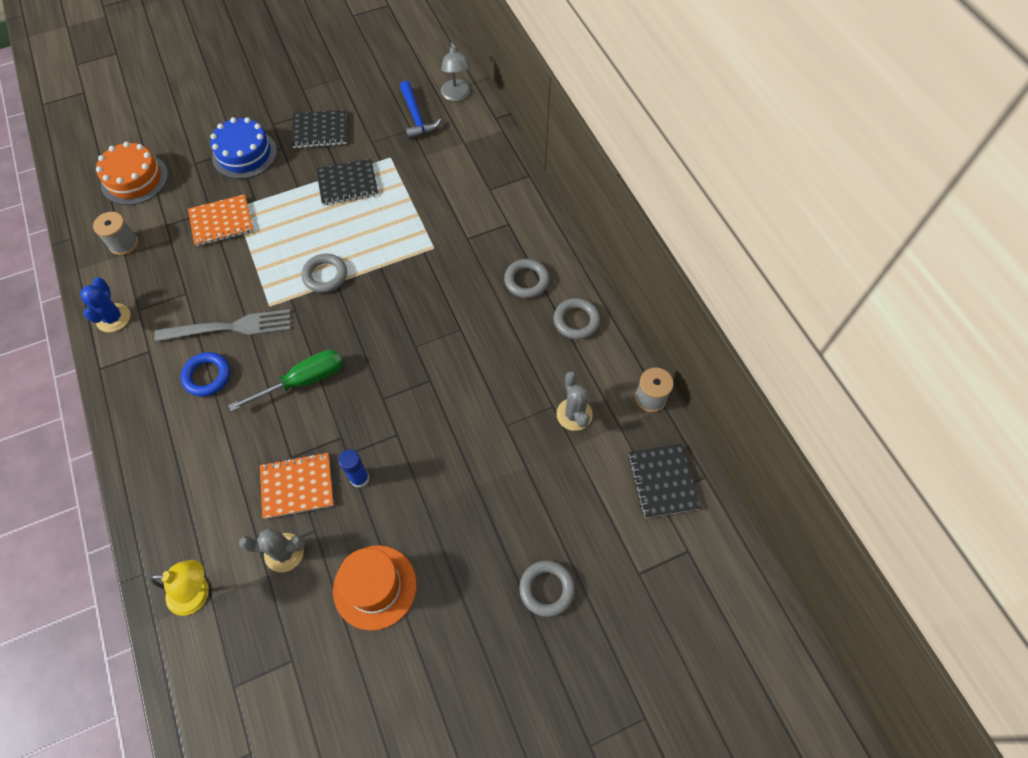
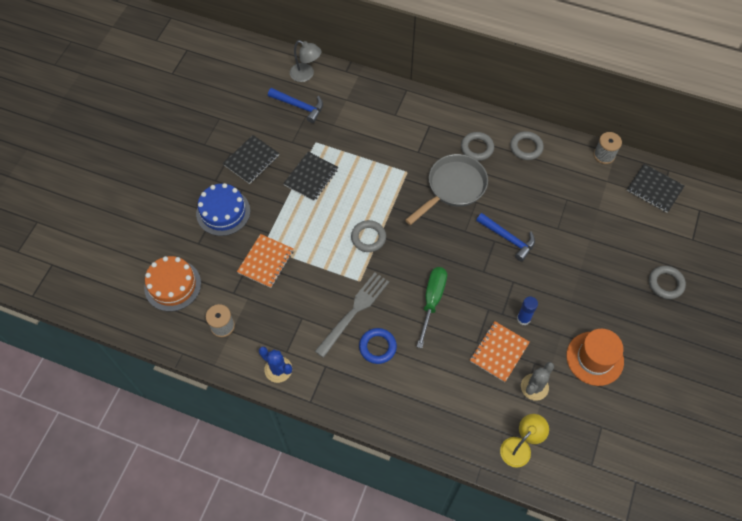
camera: 45 degrees left, 0 degrees up
grey cactus [556,371,593,431] -> none
none -> grey pan [405,154,488,225]
none -> blue hammer [476,213,535,262]

